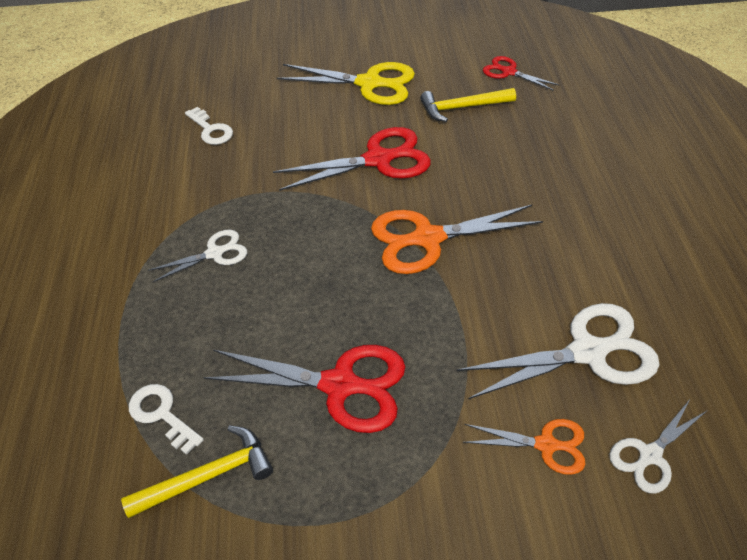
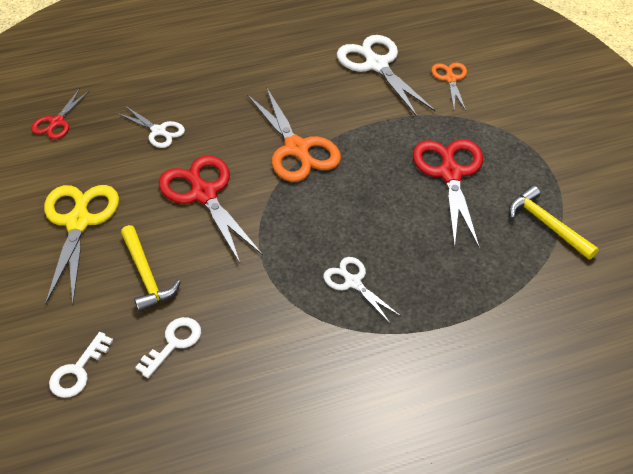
camera: 105 degrees left, 0 degrees up
white key [129,384,204,455] -> white key moved to [49,332,113,398]
yellow hammer [420,88,516,122] -> yellow hammer moved to [121,225,181,312]
white scissors [610,401,707,493] -> white scissors moved to [116,106,185,148]

